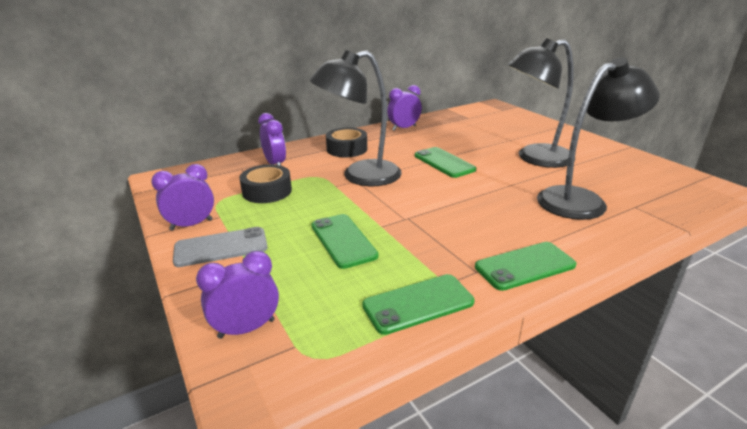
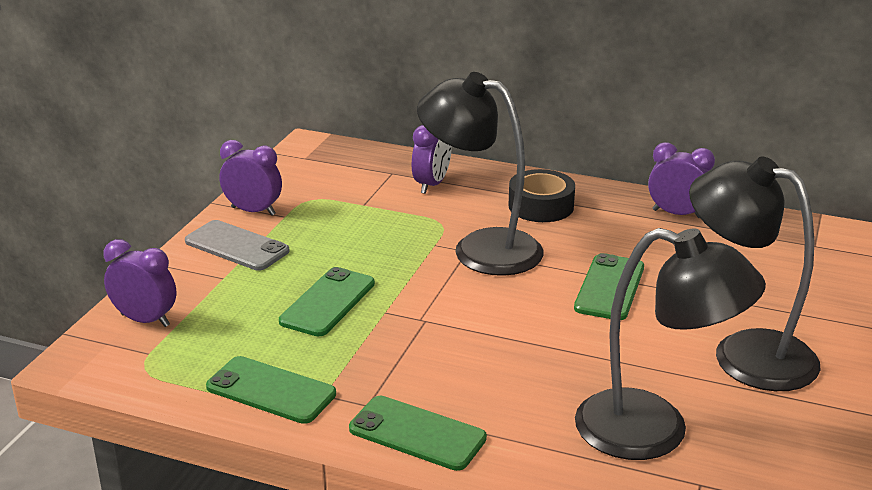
camera: 50 degrees right, 0 degrees up
black tape [239,164,292,203] -> none

